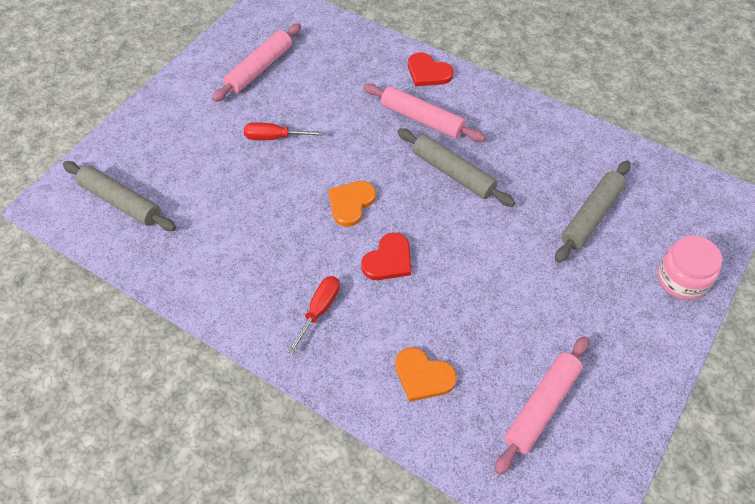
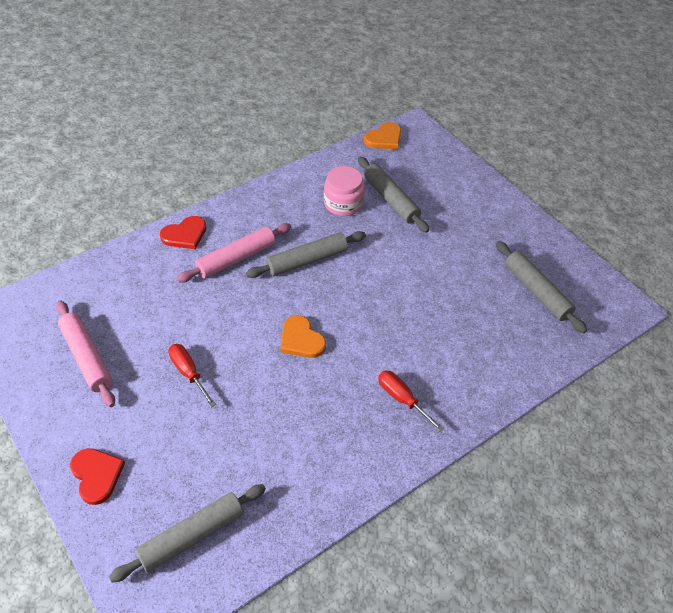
camera: 70 degrees left, 5 degrees down
red screwdriver [244,122,323,140] -> red screwdriver turned 120 degrees clockwise [168,344,216,407]
red heart [361,233,411,280] -> red heart moved to [70,448,125,505]
orange heart [395,347,457,402] -> orange heart moved to [364,122,401,149]
pink rolling pin [495,336,589,475] -> grey rolling pin [496,241,587,333]
pink jar [658,235,722,300] -> pink jar moved to [324,166,365,216]

